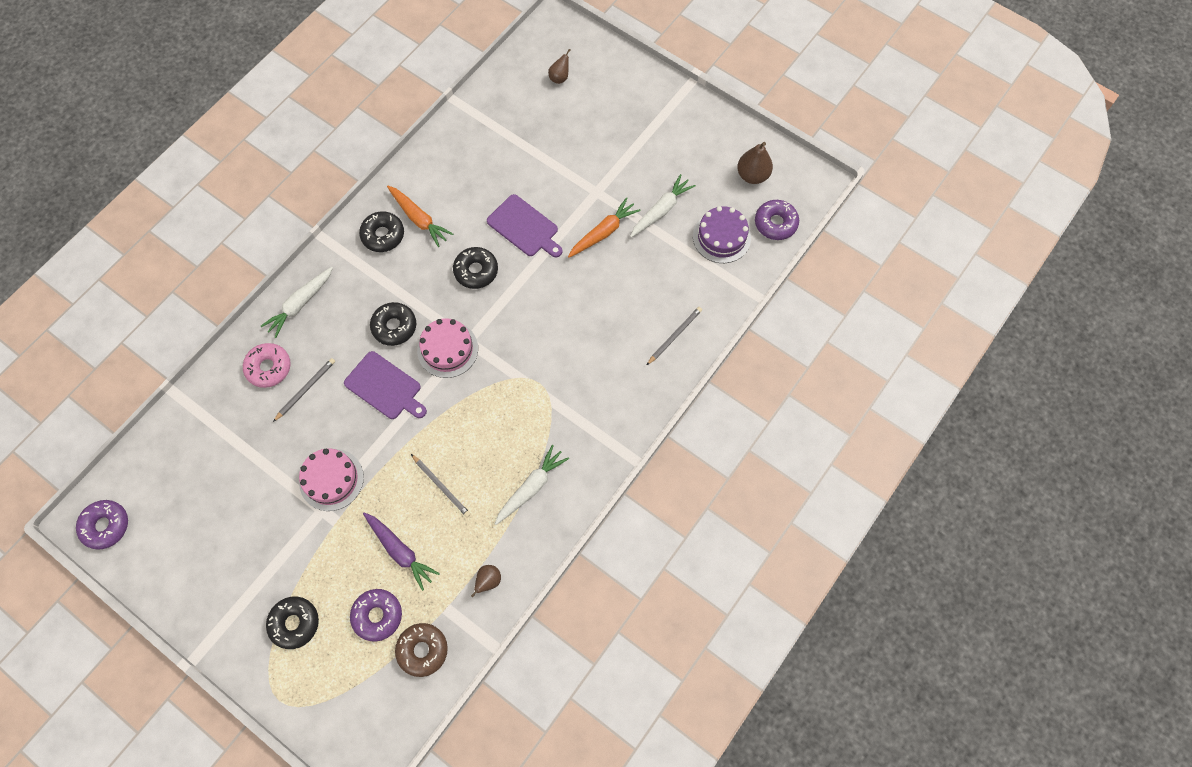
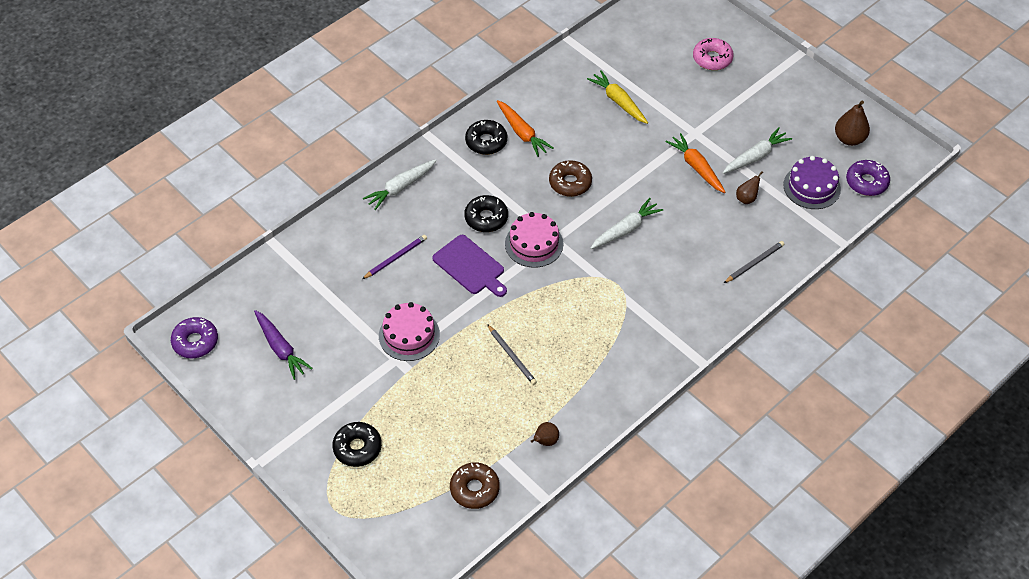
camera: 10 degrees right, 15 degrees down
pink donut [243,343,291,388] -> pink donut moved to [693,38,734,70]
grey pencil [273,358,335,422] -> purple pencil [362,235,427,279]
purple donut [350,589,402,642] -> none
purple carrot [363,513,440,591] -> purple carrot moved to [254,310,313,380]
black donut [453,247,498,289] -> brown donut [549,160,592,197]
purple cutting board [487,194,562,258] -> none
white carrot [495,445,569,525] -> white carrot moved to [590,198,663,249]
brown pear [548,49,570,84] -> brown pear moved to [736,171,763,204]
orange carrot [568,197,641,258] -> orange carrot turned 90 degrees counterclockwise [665,133,726,193]
none -> yellow carrot [587,70,648,124]

